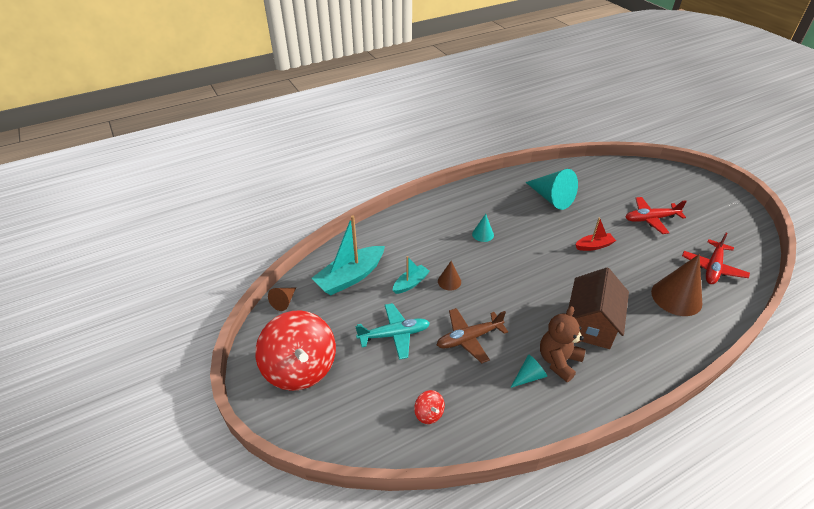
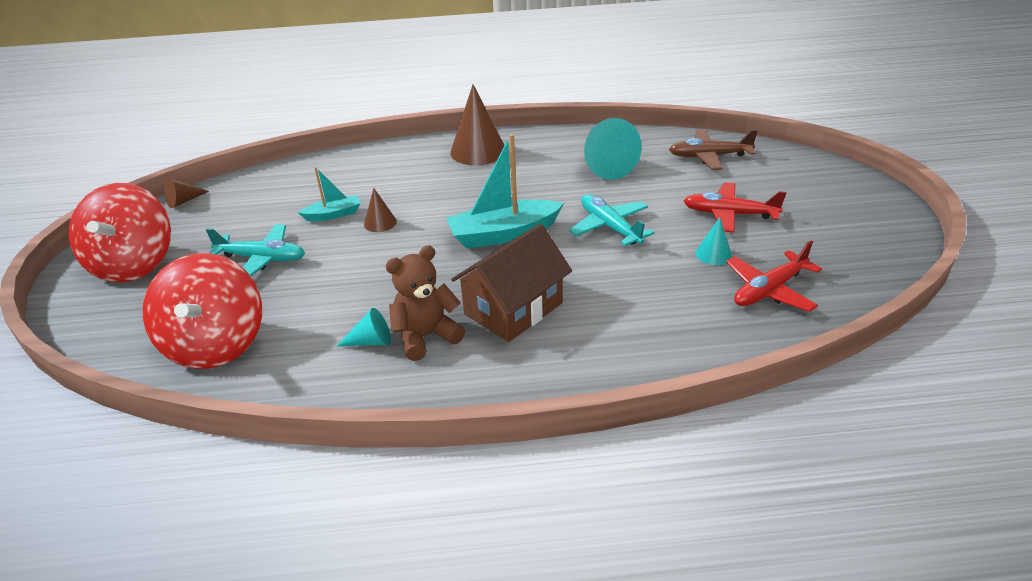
camera: 25 degrees right, 5 degrees down
turquoise boat [311,215,385,296] -> turquoise boat moved to [446,134,564,248]
red spinning top [414,390,445,424] -> red spinning top [143,253,262,369], size x2.49
brown plane [437,308,508,363] -> brown plane moved to [669,130,758,170]
turquoise cone [472,214,494,242] -> turquoise cone moved to [696,217,732,265]
red boat [575,217,616,251] -> turquoise plane [569,194,655,246]
brown cone [651,254,702,316] -> brown cone moved to [450,84,505,165]

